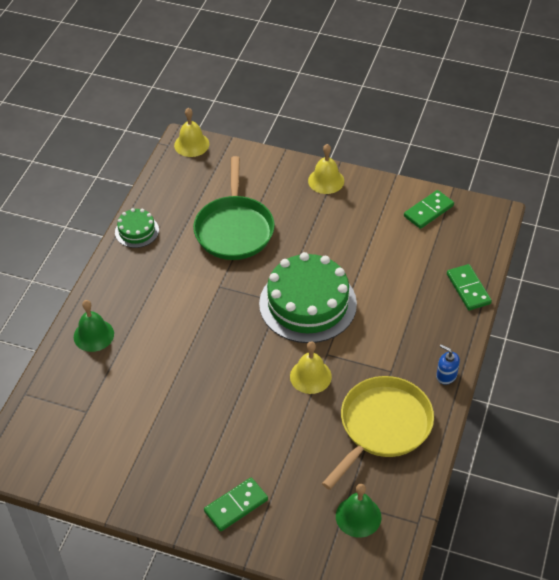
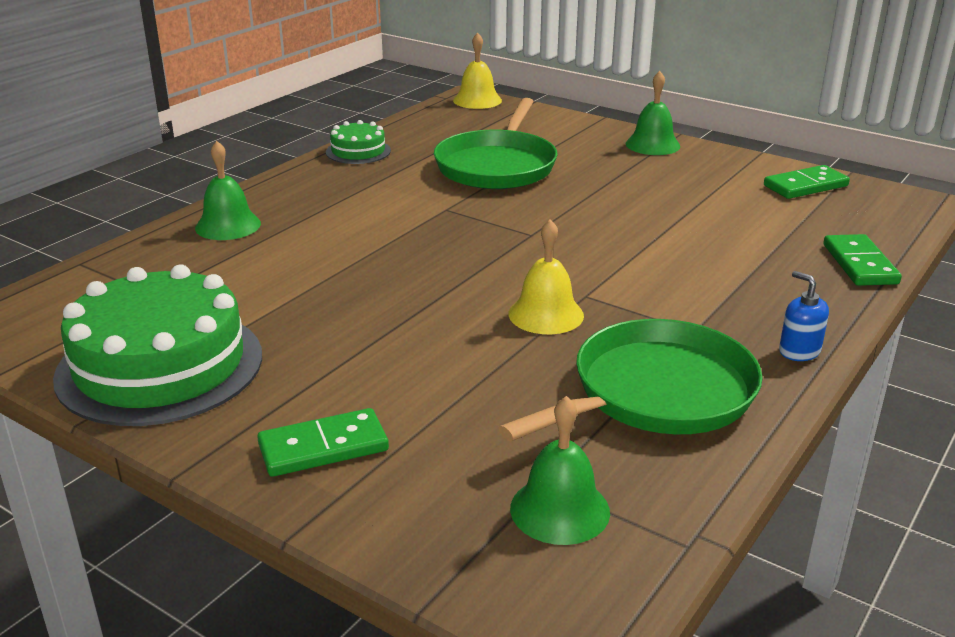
camera: 15 degrees right, 20 degrees down
green cake [259,252,357,343] -> green cake moved to [53,264,262,426]
yellow bell [308,144,344,194] -> green bell [625,71,680,155]
yellow pan [322,376,434,490] -> green pan [499,319,763,441]

